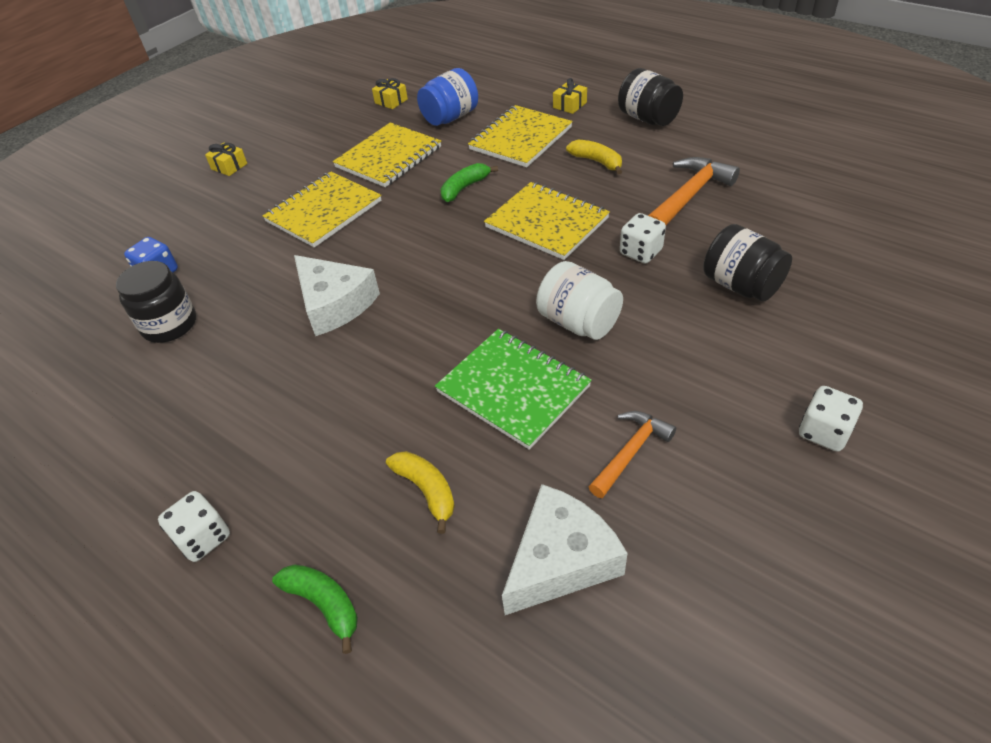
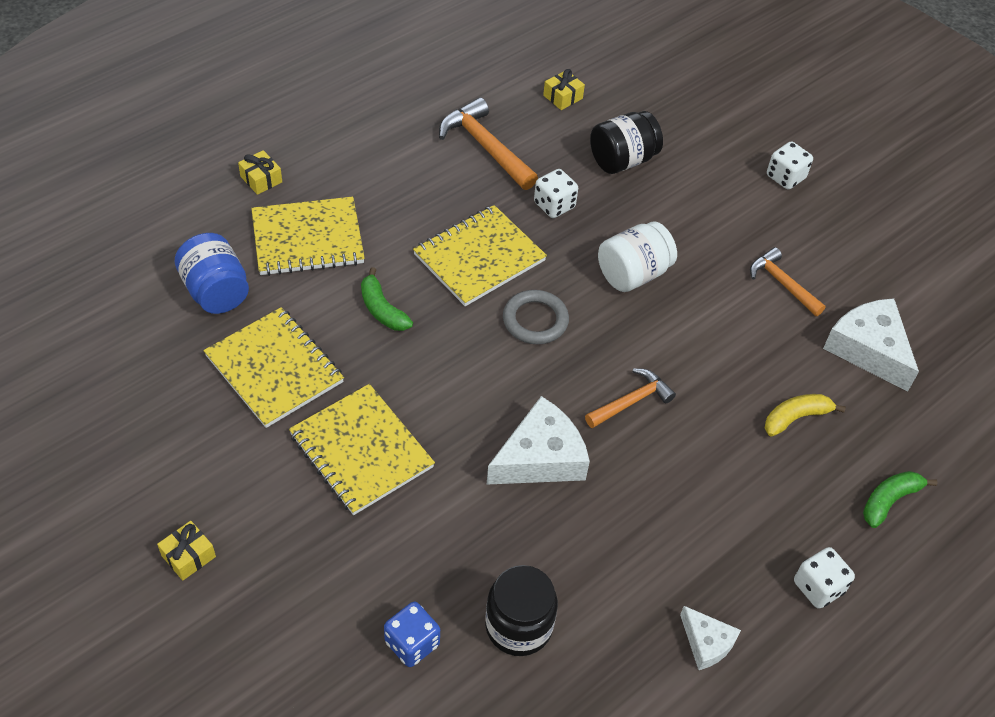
camera: 85 degrees left, 5 degrees up
yellow gift [372,78,408,109] -> yellow gift moved to [543,69,585,110]
green notebook [435,329,592,450] -> none
yellow notebook [468,105,573,167] -> yellow notebook turned 60 degrees counterclockwise [251,197,365,276]
yellow banana [566,140,622,175] -> none
black jar [618,68,683,126] -> none
none -> grey ring [503,290,569,344]
none -> orange hammer [585,368,676,428]
none -> white cheese [680,606,741,670]

